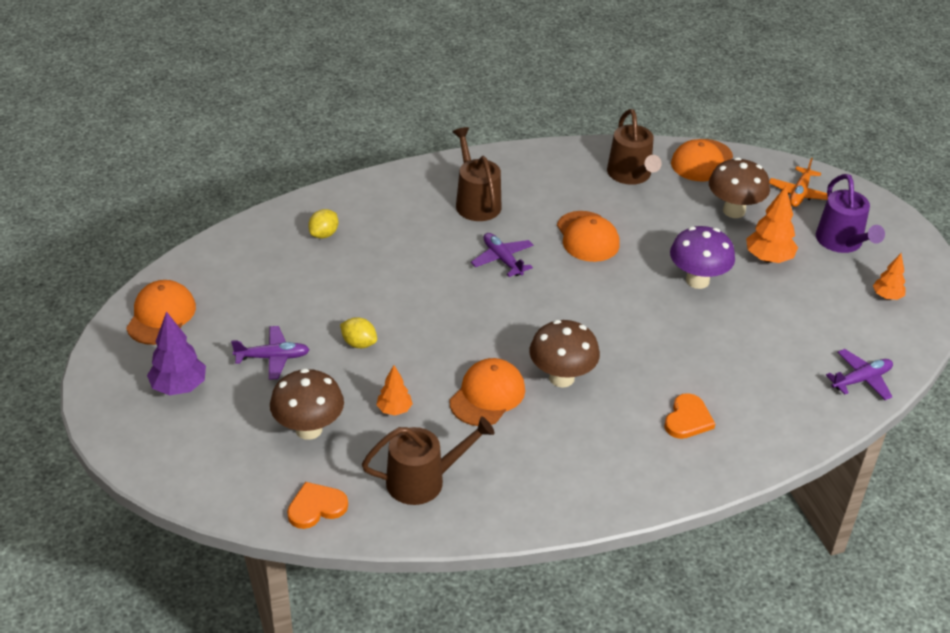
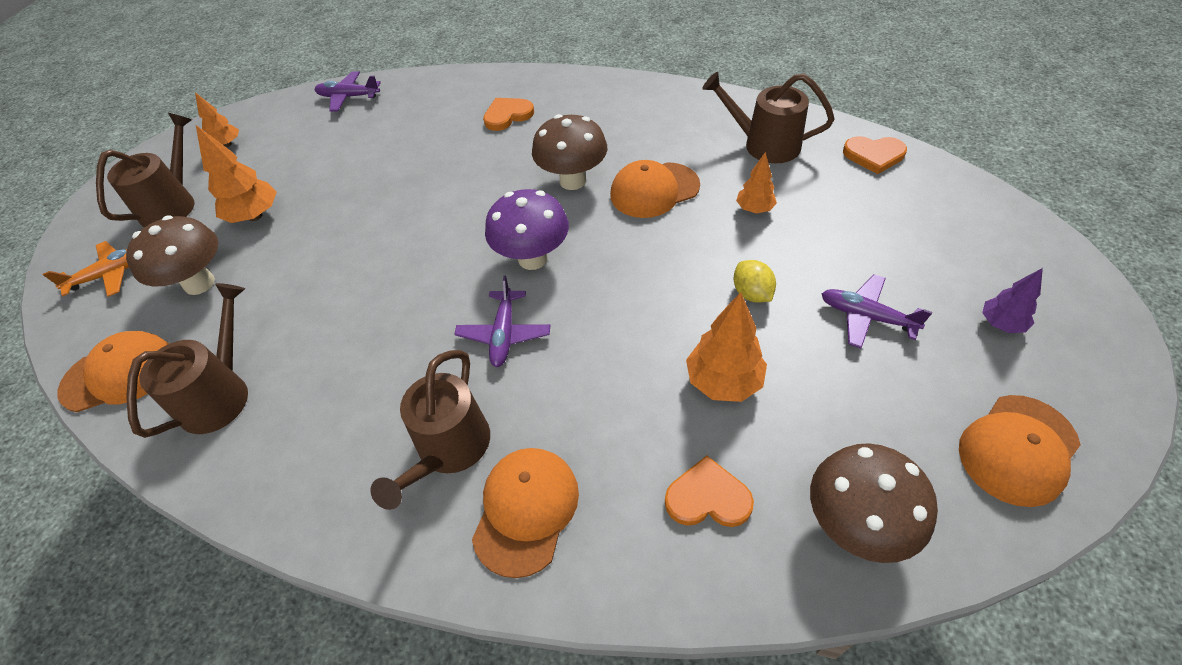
camera: 140 degrees left, 10 degrees up
purple tree [147,311,206,396] -> purple tree [982,268,1043,333], size x0.62
brown mushroom [270,368,344,440] -> brown mushroom moved to [810,443,938,563]
yellow lemon [308,209,338,238] -> orange heart [665,456,754,527]
orange cap [557,211,620,262] -> orange cap moved to [472,448,579,578]
purple mushroom [670,226,735,289] -> purple mushroom moved to [485,189,569,270]
purple watering can [816,174,885,253] -> brown watering can [96,113,195,227]
none -> orange tree [686,292,767,402]

